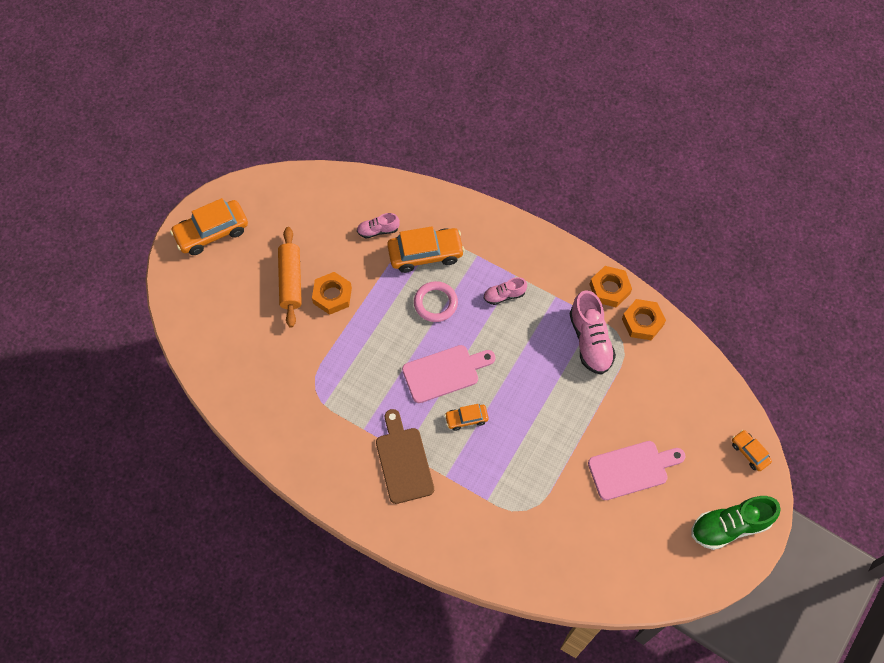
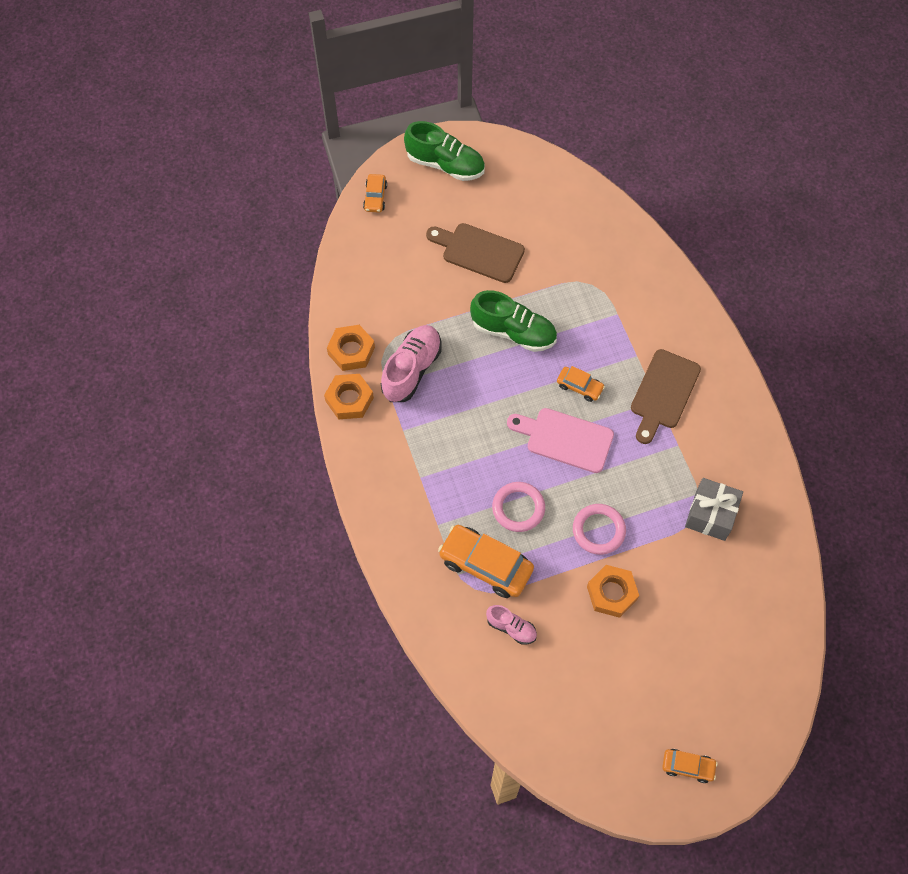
camera: 140 degrees left, 0 degrees up
orange car [170,198,248,255] -> orange car [662,749,718,783], size x0.53
orange rolling pin [278,227,302,328] -> none
pink shoe [484,277,527,305] -> none
pink cutting board [588,441,686,500] -> brown cutting board [426,223,525,283]
none -> green shoe [470,290,557,352]
none -> pink ring [573,504,626,555]
none -> grey gift [685,478,743,541]

